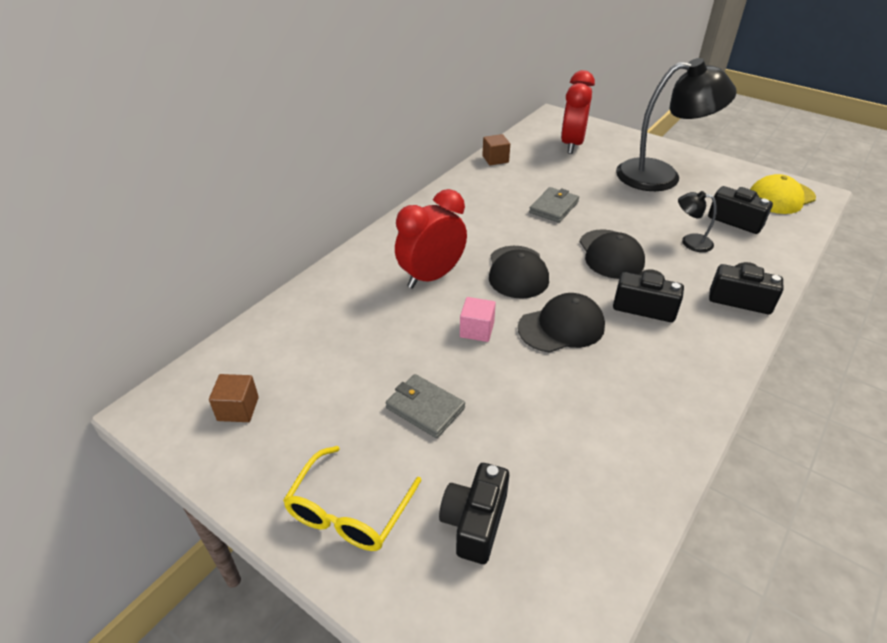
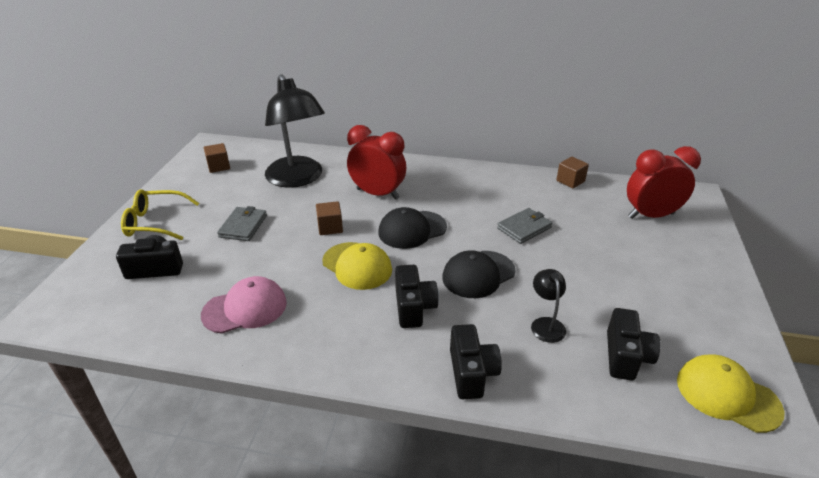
camera: 65 degrees right, 5 degrees down
pink cube [460,297,496,342] -> brown cube [316,201,343,235]
black cap [518,293,605,353] -> yellow cap [322,242,392,290]
grey wallet [529,187,579,223] -> grey wallet turned 45 degrees counterclockwise [497,208,552,244]
black lamp [616,58,737,191] -> black lamp moved to [265,74,325,188]
none -> pink cap [201,276,287,334]

